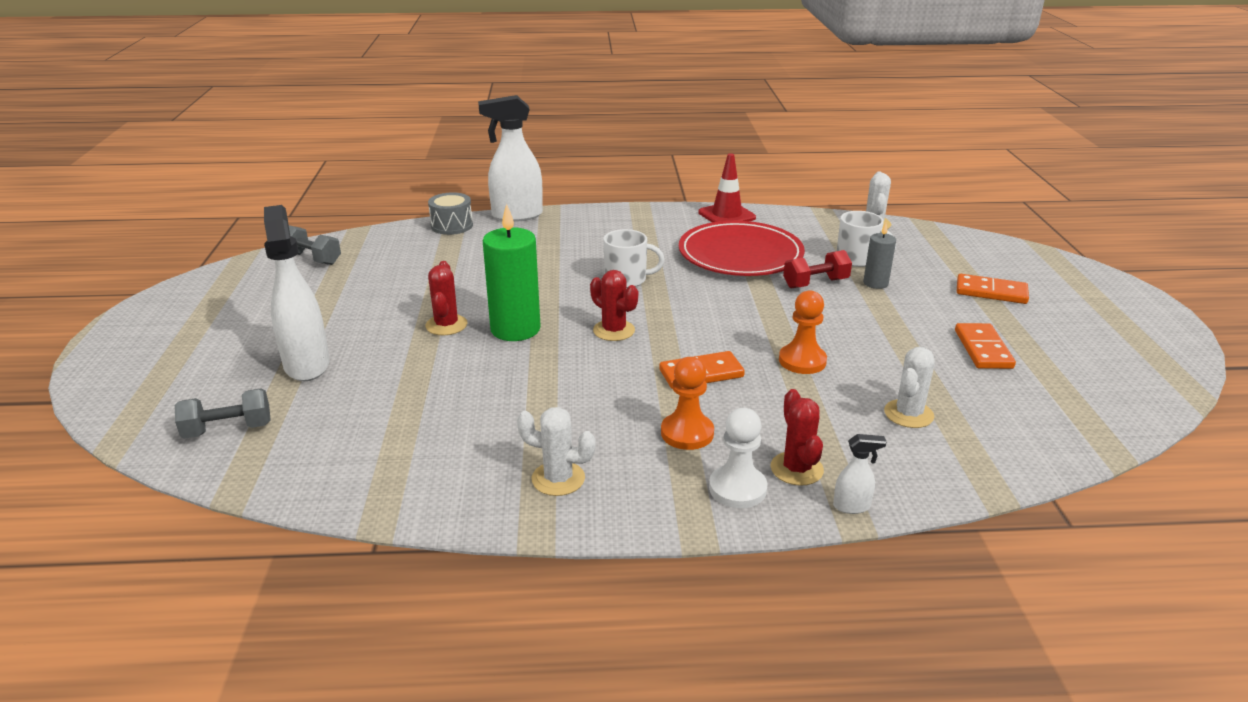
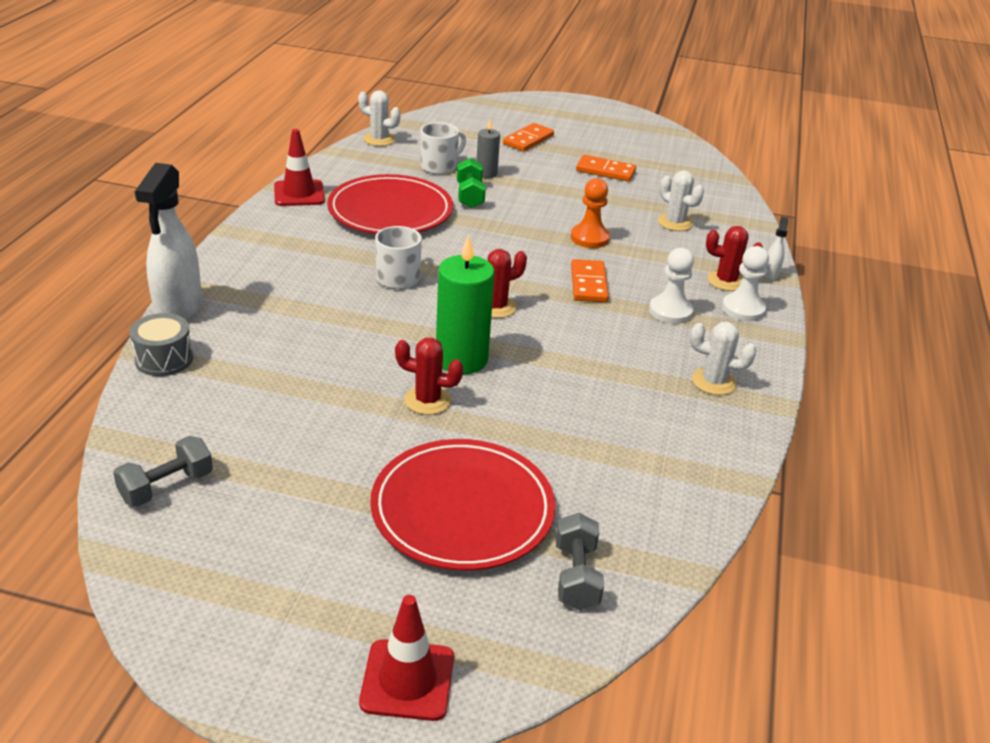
camera: 75 degrees left, 5 degrees up
white spray bottle [264,205,330,381] -> red plate [370,439,555,571]
white cactus [517,407,595,496] -> white cactus turned 75 degrees clockwise [690,322,757,395]
orange pawn [661,357,714,450] -> white pawn [649,248,694,324]
red dumbbell [783,250,852,289] -> green dumbbell [457,158,486,208]
none -> red traffic cone [359,595,454,721]

